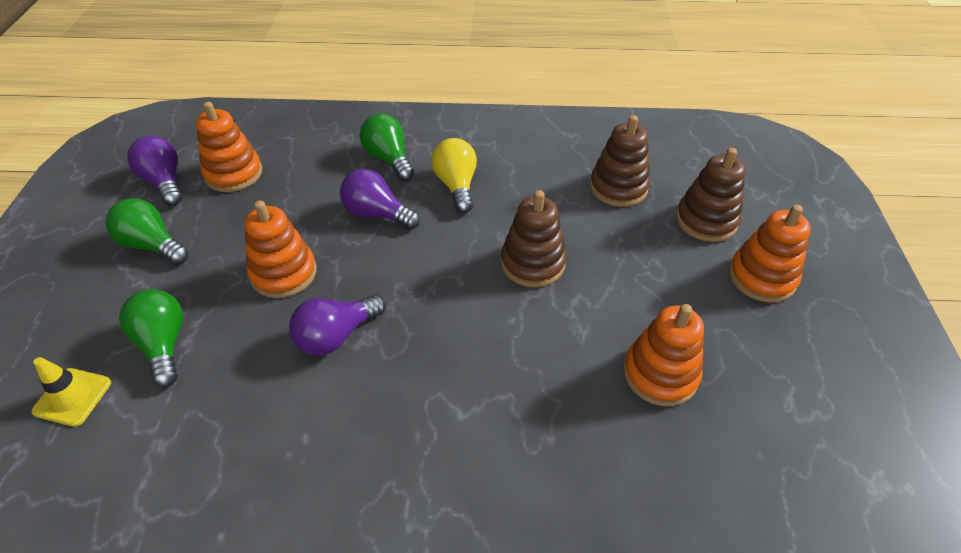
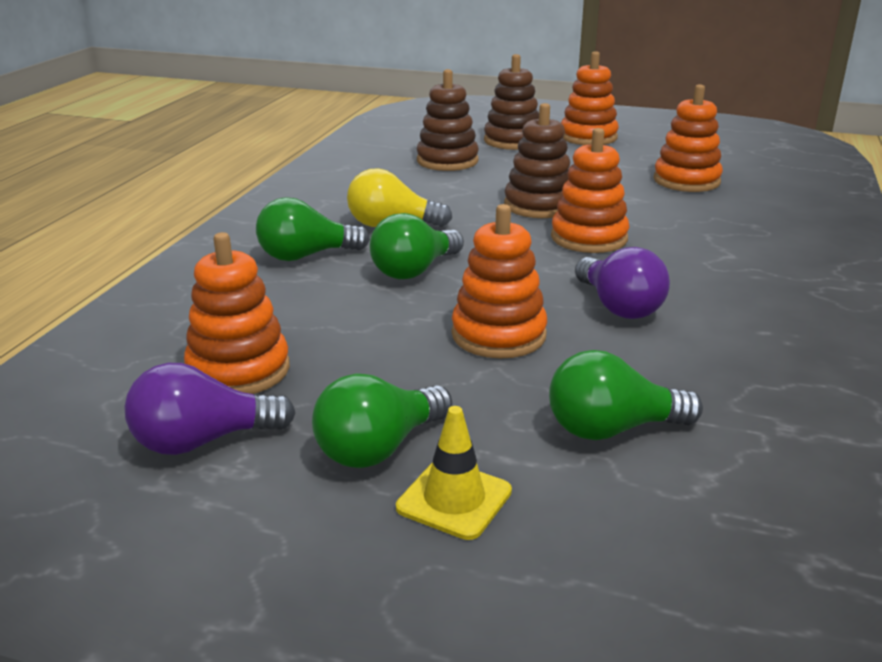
camera: 75 degrees left, 20 degrees down
yellow traffic cone [31,357,111,427] -> yellow traffic cone moved to [396,406,512,540]
purple light bulb [340,169,420,230] -> green light bulb [369,213,464,279]
none -> orange stacking toy [551,128,629,253]

